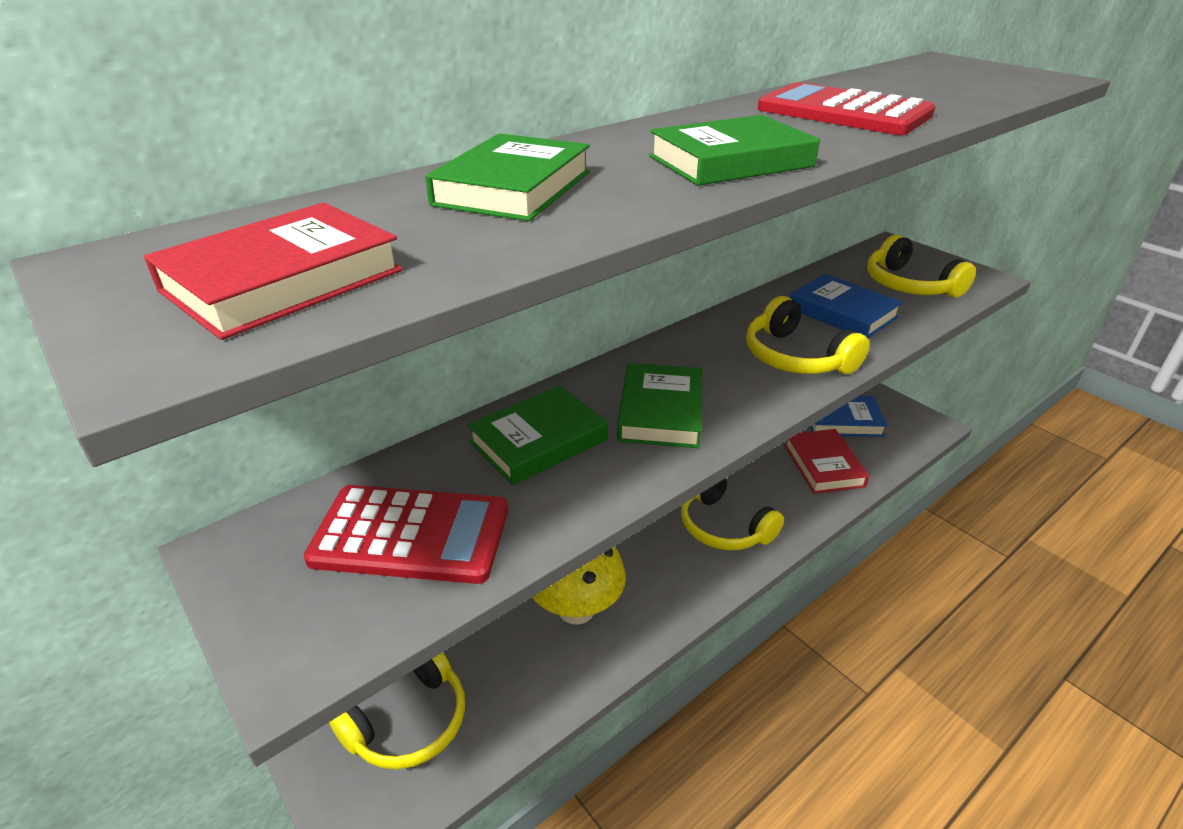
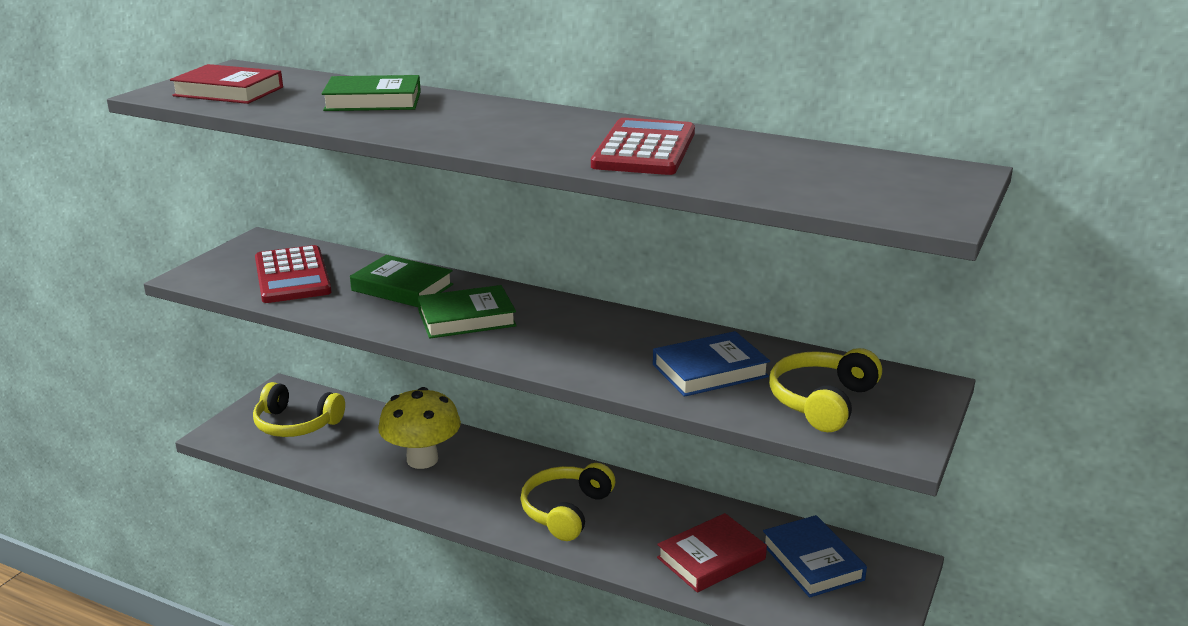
camera: 65 degrees right, 10 degrees down
green book [649,115,820,186] -> none
yellow headphones [746,296,870,374] -> none
blue book [790,274,903,338] -> blue book turned 45 degrees clockwise [653,331,770,397]

